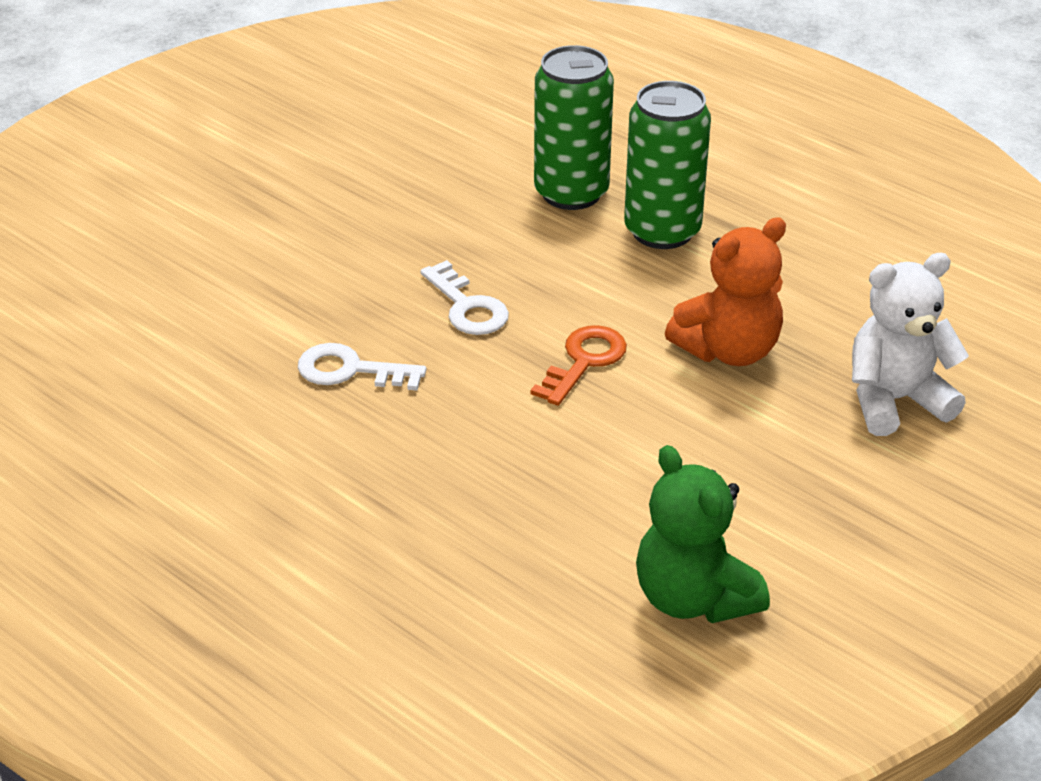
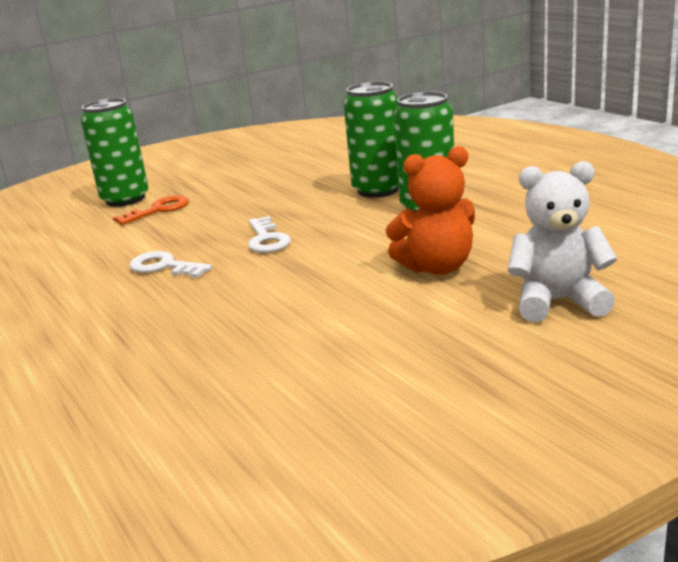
camera: 20 degrees right, 15 degrees down
orange key [531,325,627,406] -> orange key moved to [113,195,189,225]
green teddy bear [636,445,770,623] -> none
none -> green can [81,98,149,207]

